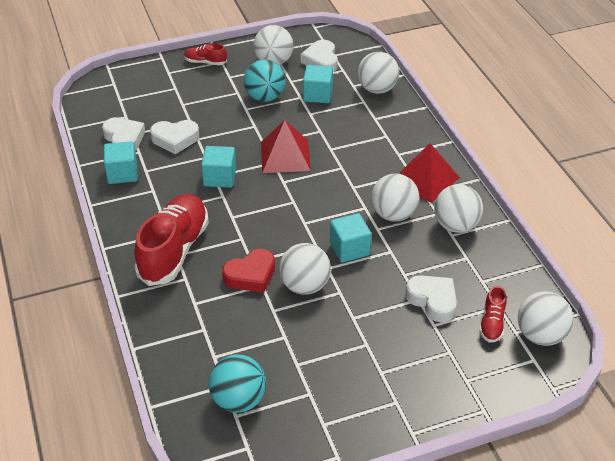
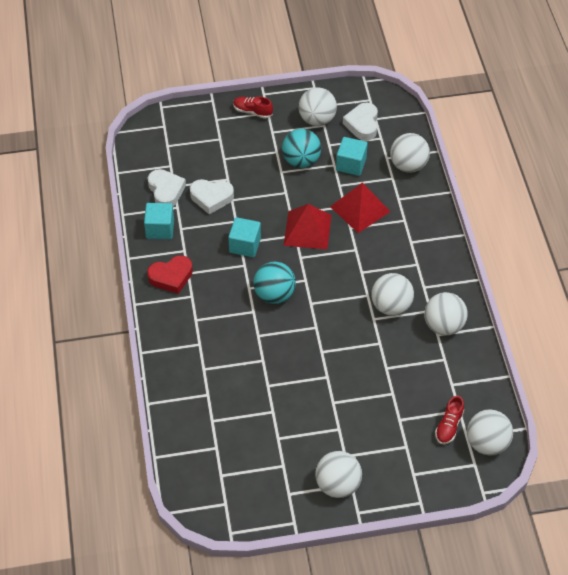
camera: 10 degrees right, 10 degrees up
red shoe [135,194,209,286] -> none
turquoise ball [209,354,266,413] -> turquoise ball moved to [253,262,296,304]
red heart [222,249,275,293] -> red heart moved to [147,255,193,294]
white ball [279,243,331,295] -> white ball moved to [315,451,362,498]
turquoise cube [330,213,371,263] -> none
red pyramid [399,143,460,203] -> red pyramid moved to [330,183,391,233]
white heart [405,275,457,322] -> none

